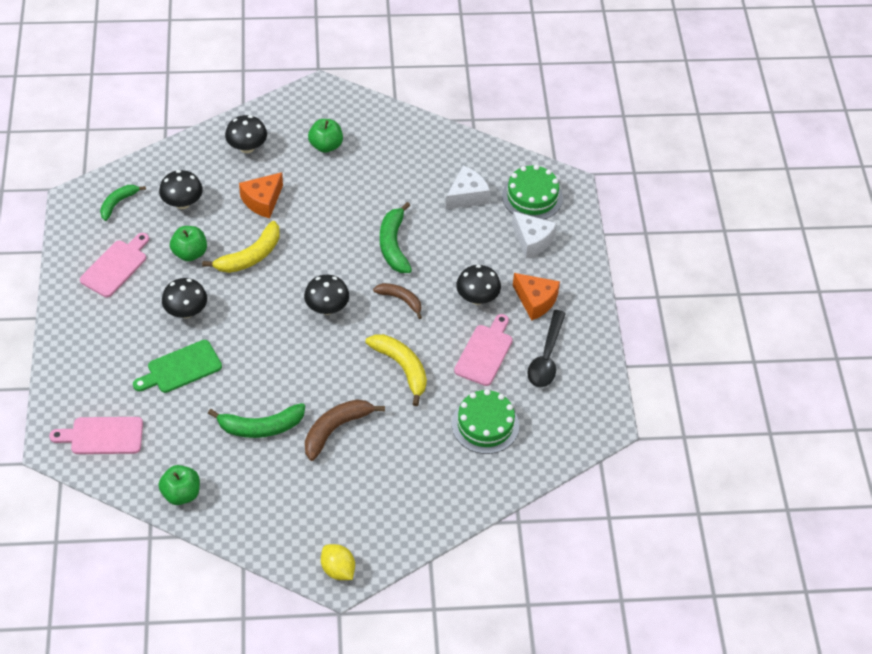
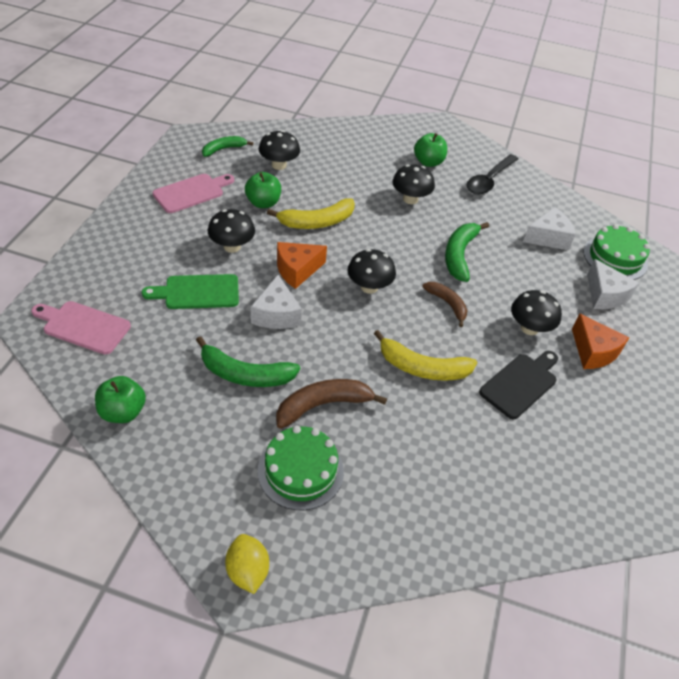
camera: 20 degrees right, 5 degrees down
black mushroom [225,115,267,153] -> black mushroom moved to [392,164,435,204]
orange cheese [239,172,283,218] -> orange cheese moved to [277,242,327,289]
yellow banana [365,334,427,406] -> yellow banana turned 120 degrees clockwise [374,330,477,381]
green cake [452,389,519,454] -> green cake moved to [258,426,344,510]
pink cutting board [454,314,513,386] -> black cutting board [479,351,558,419]
black spoon [527,310,566,388] -> black spoon moved to [467,154,518,194]
none -> white cheese [251,275,302,329]

